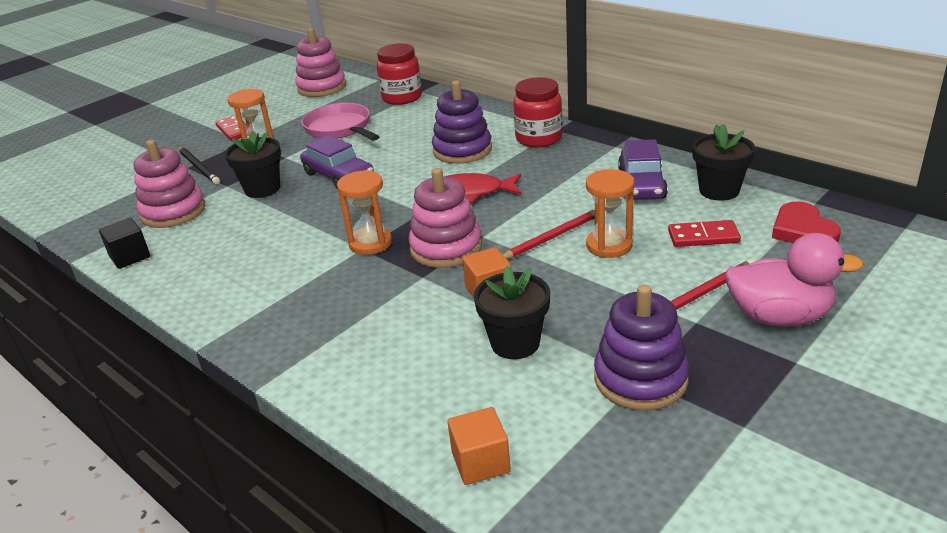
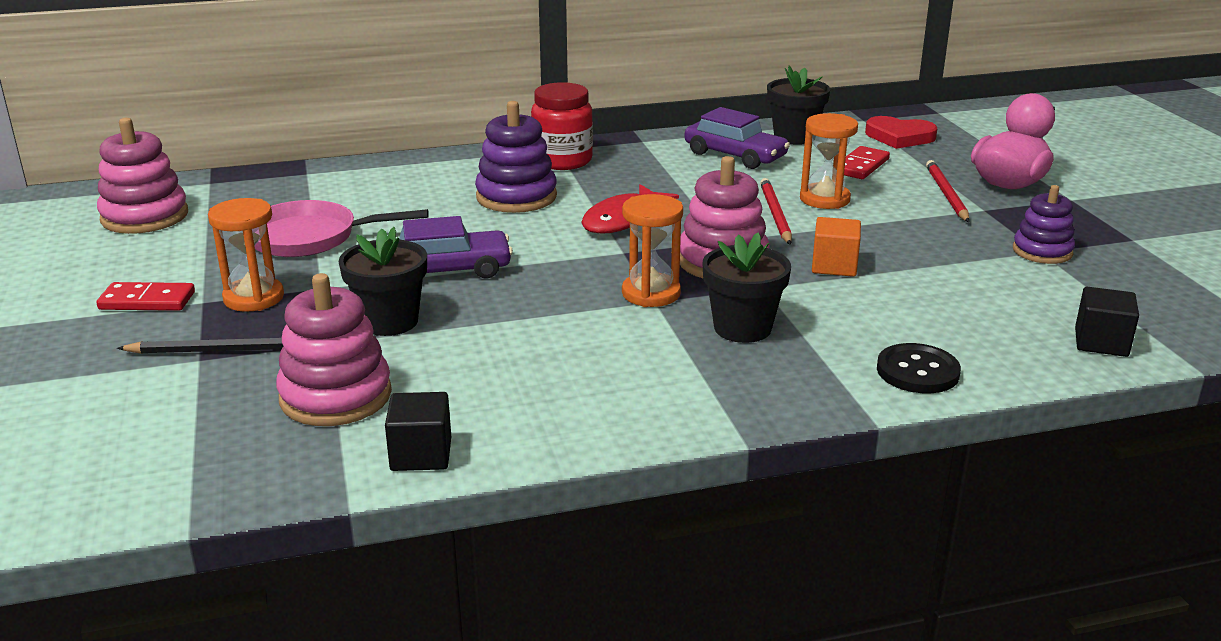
camera: 60 degrees left, 5 degrees down
red jar [377,43,422,105] -> none
orange cube [448,407,511,485] -> black cube [1075,287,1139,357]
black flower pot [474,266,550,359] -> black flower pot moved to [703,232,791,343]
purple stacking toy [594,285,690,411] -> purple stacking toy [1013,185,1075,264], size x0.65
none -> black button [877,343,961,393]

